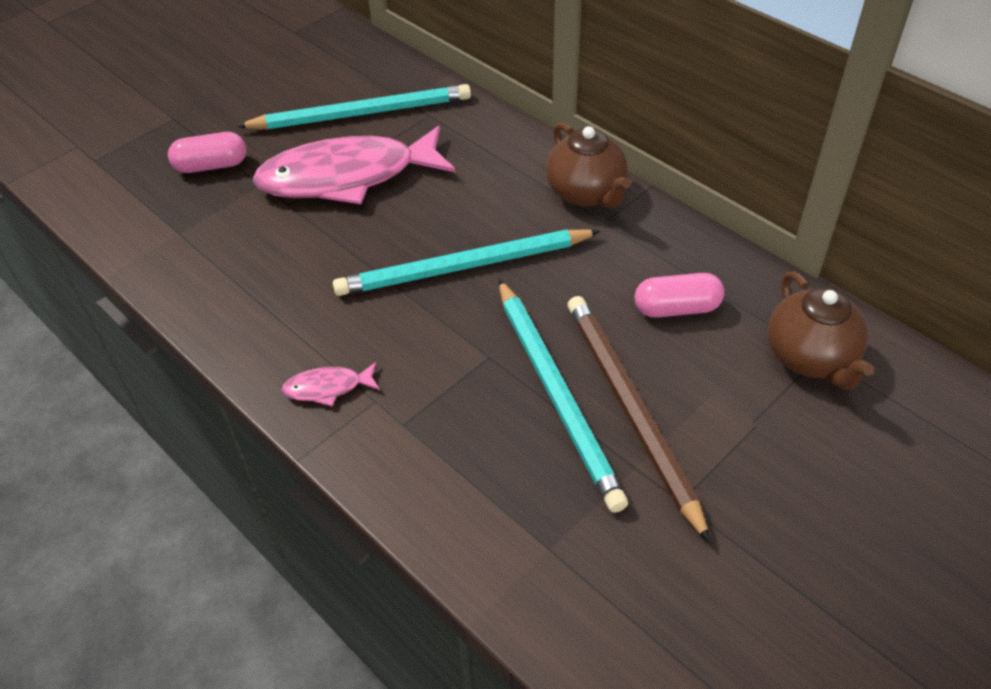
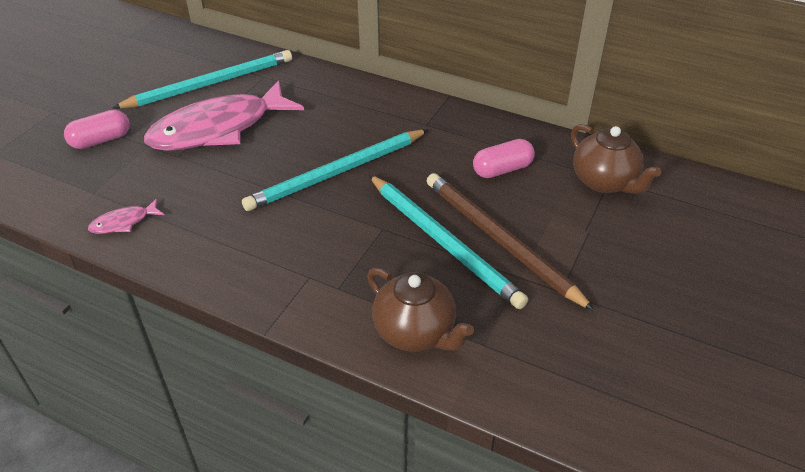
camera: 20 degrees left, 5 degrees down
pink fish [282,362,380,406] -> pink fish moved to [88,199,164,234]
brown teapot [546,122,631,208] -> brown teapot moved to [367,267,474,352]

